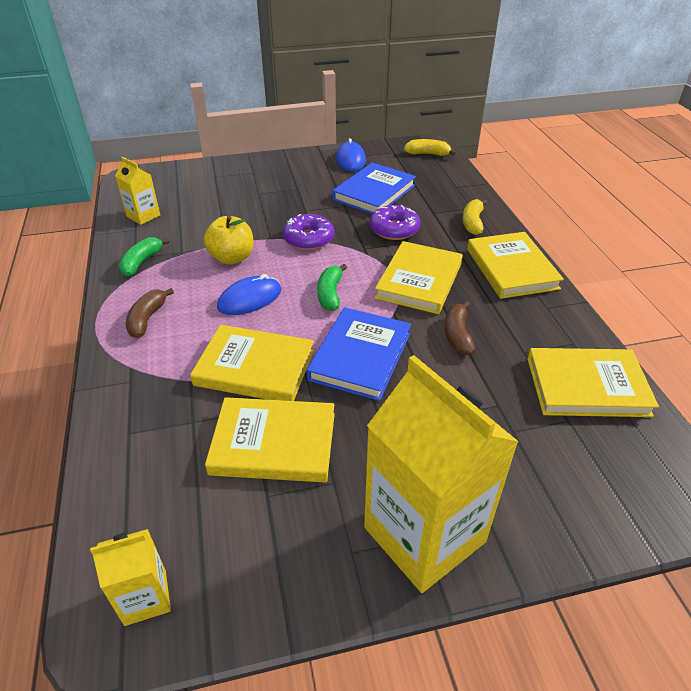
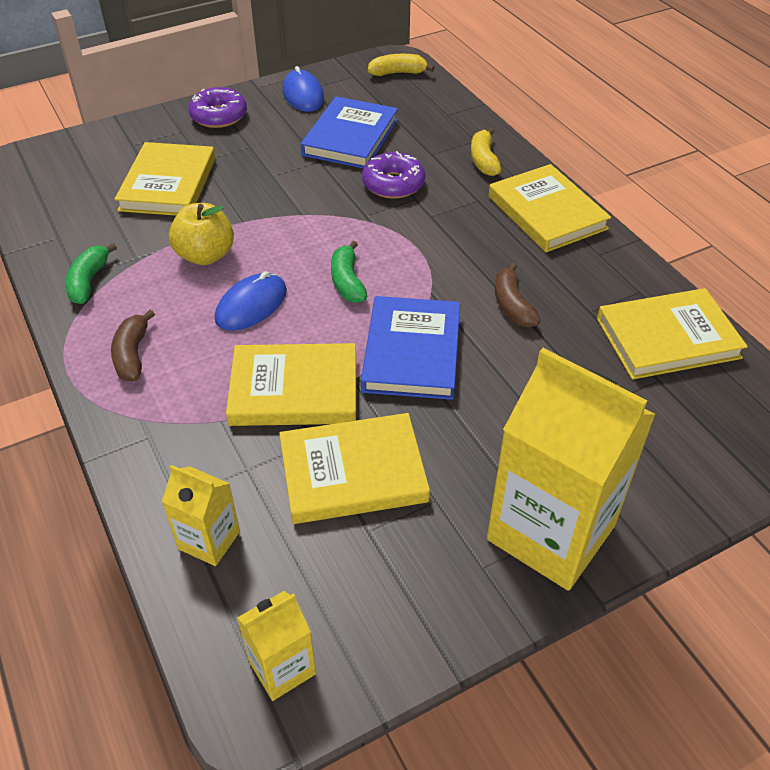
camera: 15 degrees left, 5 degrees up
yellow carton [115,157,160,225] -> yellow carton moved to [162,465,240,566]
purple donut [283,214,334,250] -> purple donut moved to [188,87,247,128]
yellow book [375,241,463,314] -> yellow book moved to [115,142,215,216]

